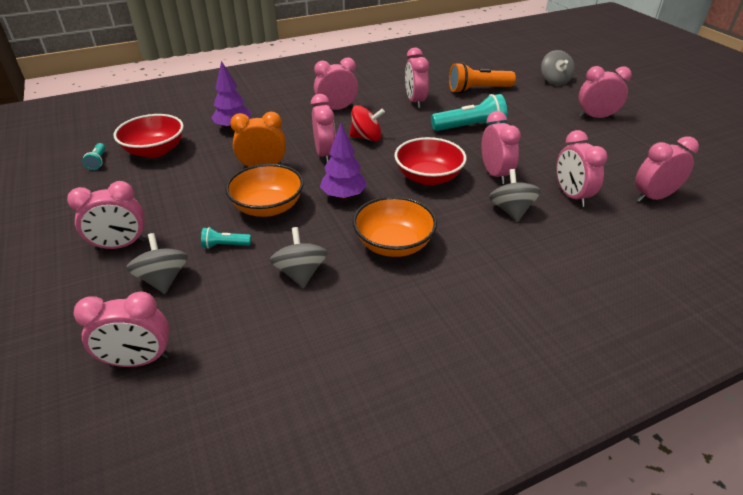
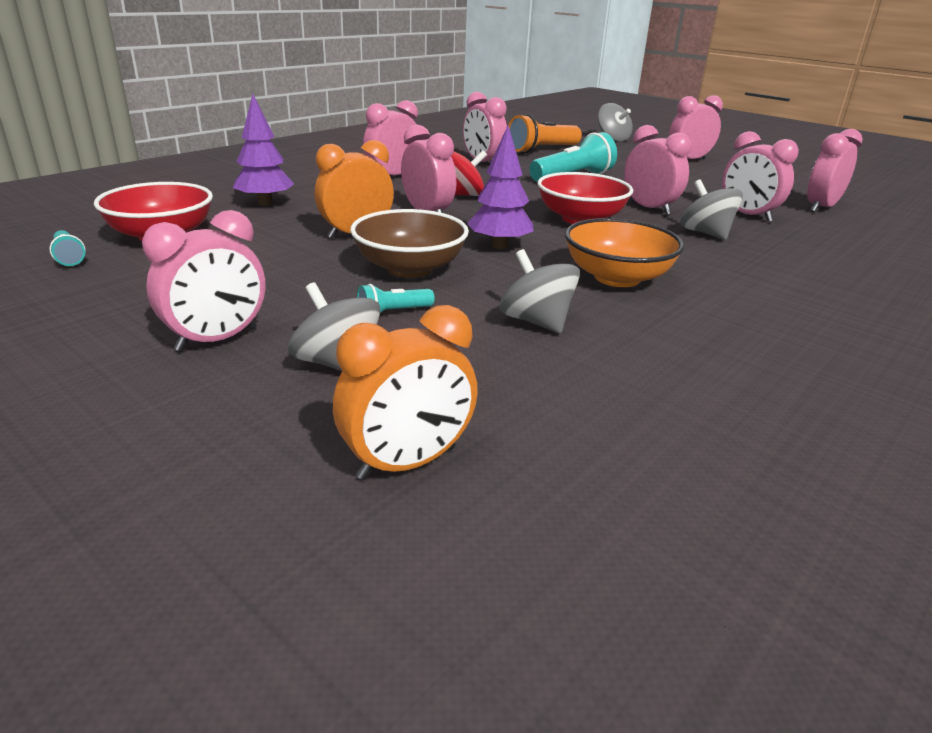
camera: 25 degrees left, 10 degrees down
pink clock [73,291,170,367] -> orange clock [333,305,478,480]
orange bowl [225,164,304,217] -> brown bowl [350,209,469,278]

